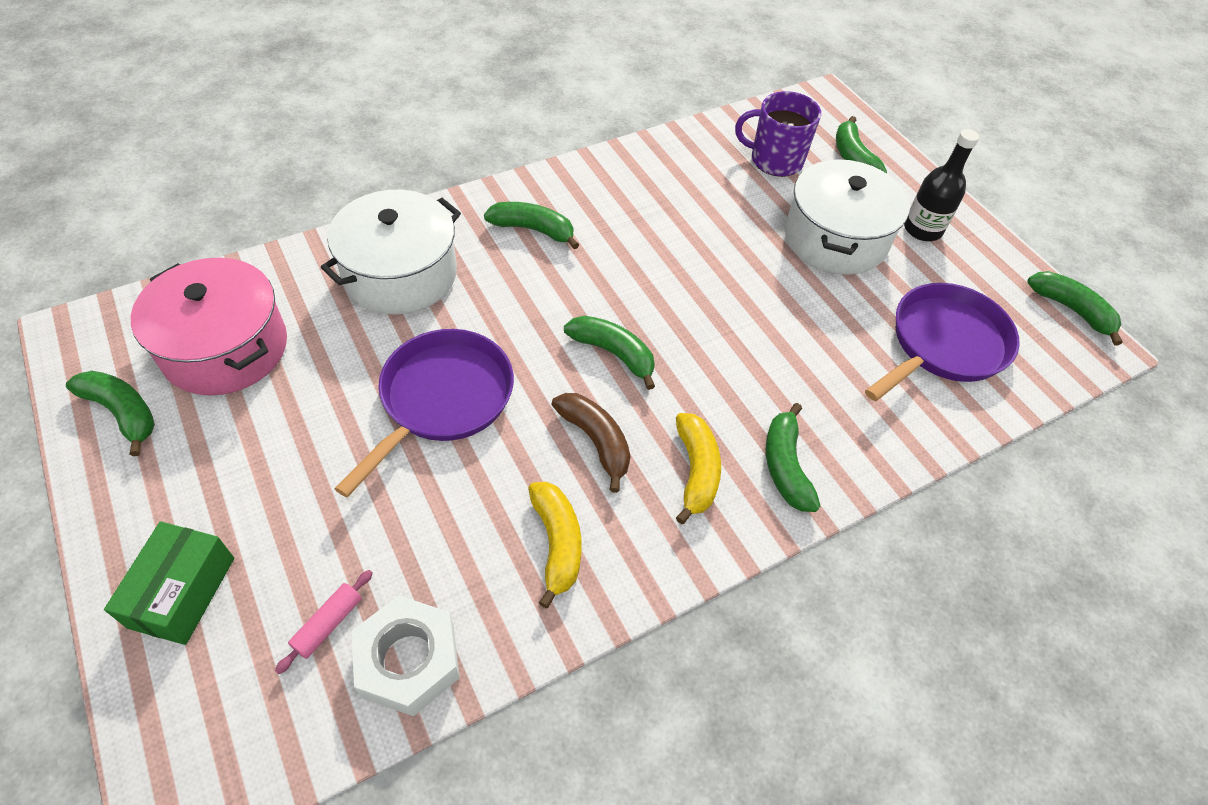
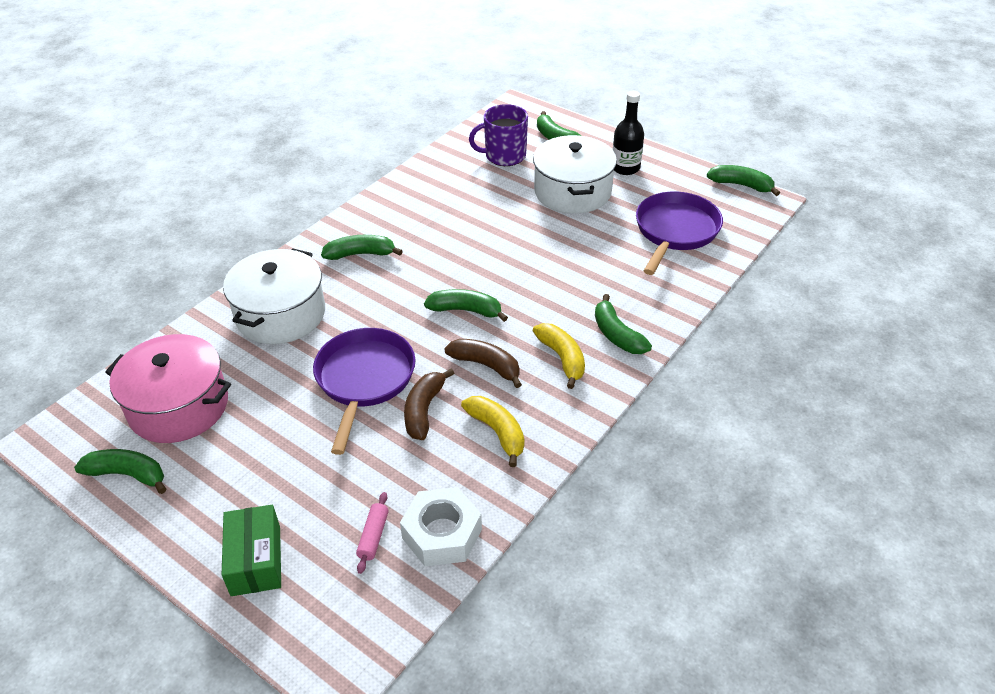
camera: 20 degrees left, 10 degrees down
none -> brown banana [404,368,455,440]

